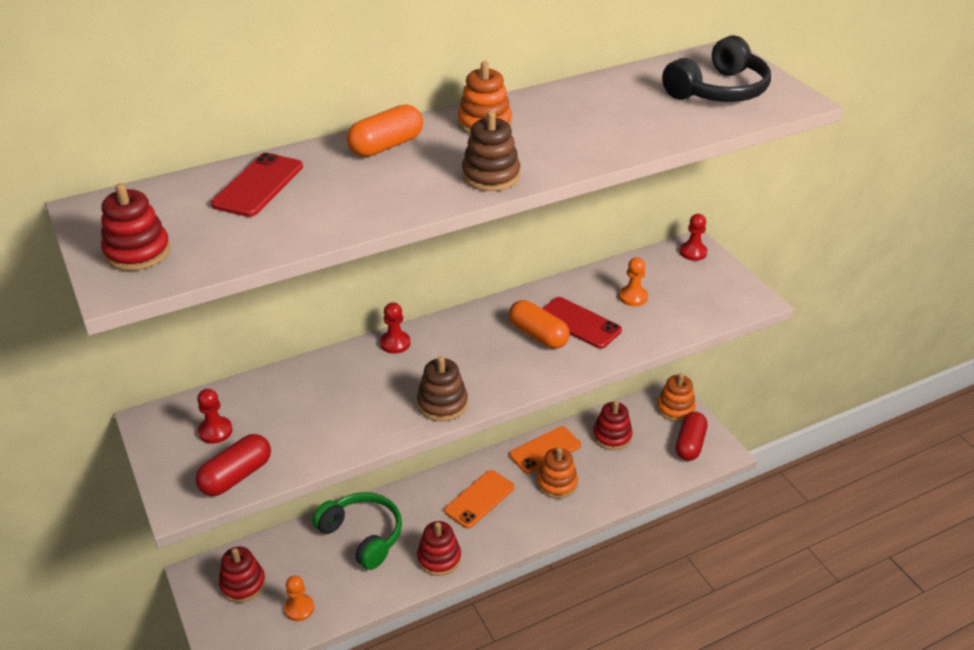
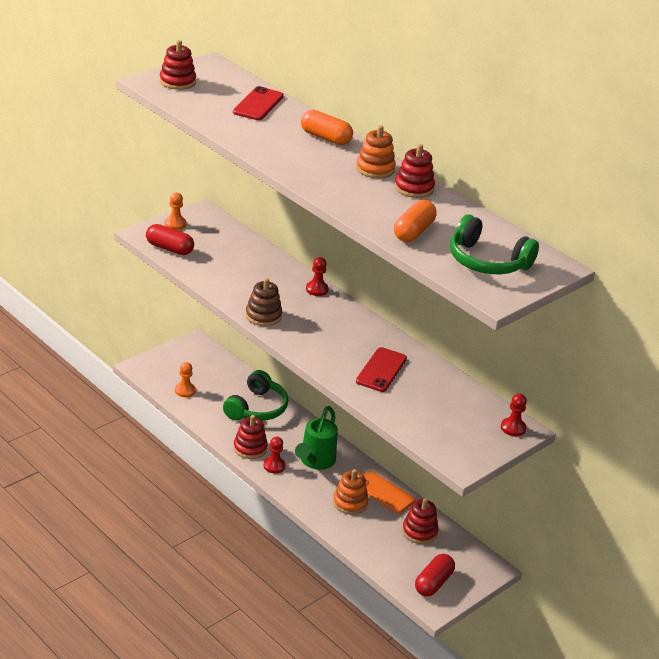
camera: 70 degrees right, 5 degrees down
red pawn [197,389,232,444] -> red pawn moved to [264,437,286,473]
red phone [211,153,303,217] -> red phone turned 75 degrees counterclockwise [233,86,284,120]
red stacking toy [219,546,266,603] -> red stacking toy moved to [394,144,435,198]
orange phone [444,470,514,529] -> green watering can [295,406,338,470]
brown stacking toy [462,111,520,191] -> none
orange capsule [509,300,570,349] -> orange capsule moved to [394,200,437,242]
orange pawn [619,257,648,306] -> orange pawn moved to [165,192,186,230]
orange stacking toy [657,373,696,422] -> none
black headphones [662,35,771,102] -> green headphones [450,215,539,274]
red capsule [676,412,708,461] -> red capsule turned 60 degrees counterclockwise [415,554,455,597]

